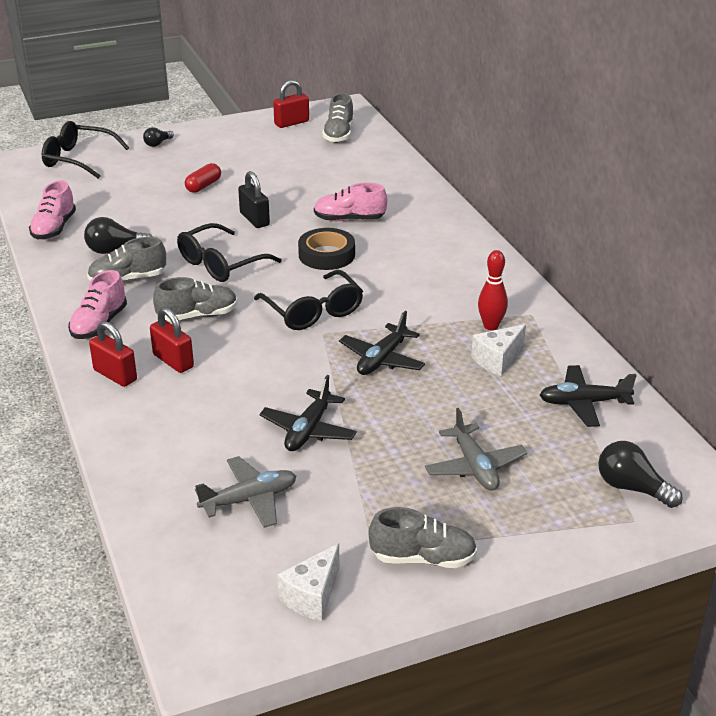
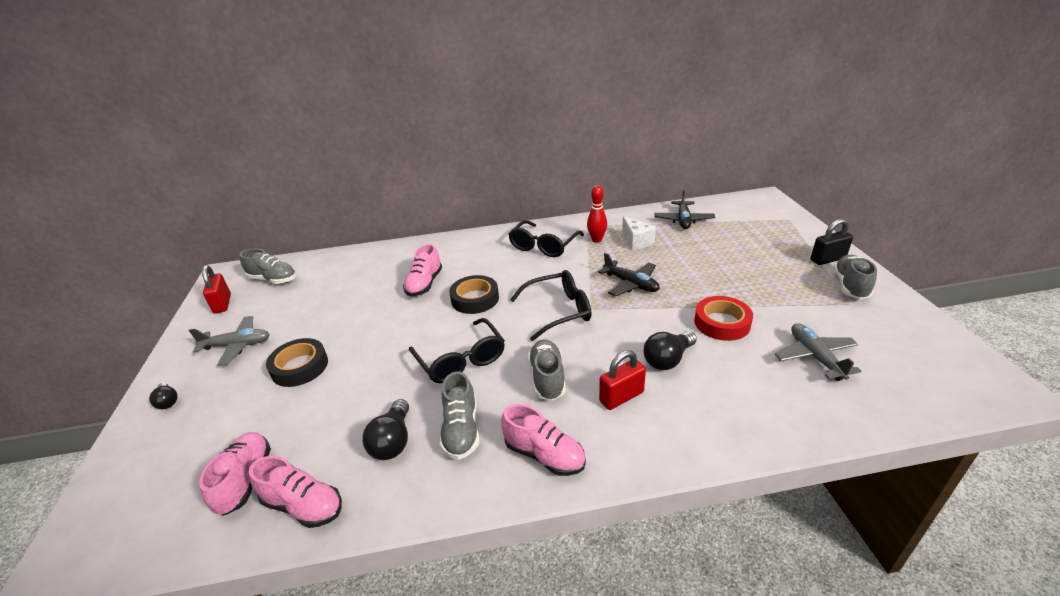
camera: 75 degrees left, 0 degrees up
black glasses [42,121,129,179] -> black glasses moved to [508,220,584,257]
red padlock [89,321,137,387] -> none
red capsule [185,163,221,193] -> black tape [266,338,328,387]
black padlock [238,171,270,228] -> black padlock moved to [811,219,853,265]
black plane [259,375,357,451] -> red tape [694,296,753,341]
white cheese [277,544,339,621] -> none
grey plane [425,408,527,491] -> grey plane moved to [189,316,270,366]
black light bulb [598,441,683,508] -> black light bulb moved to [643,331,697,370]
none -> pink shoe [199,432,271,516]

